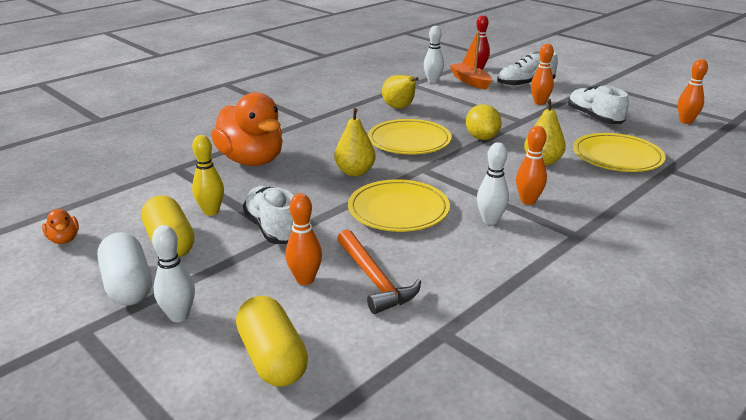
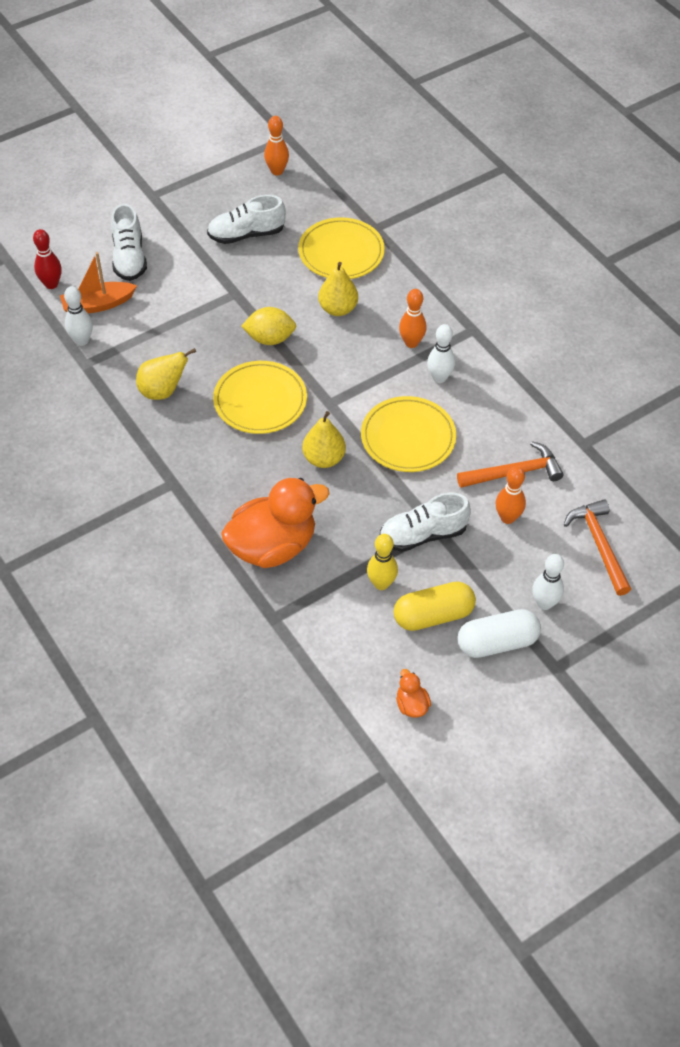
camera: 80 degrees left, 25 degrees up
orange duck [42,209,79,244] -> orange duck turned 90 degrees counterclockwise [396,669,431,718]
yellow capsule [236,296,308,387] -> orange hammer [564,499,631,596]
orange bowling pin [531,43,554,105] -> none

